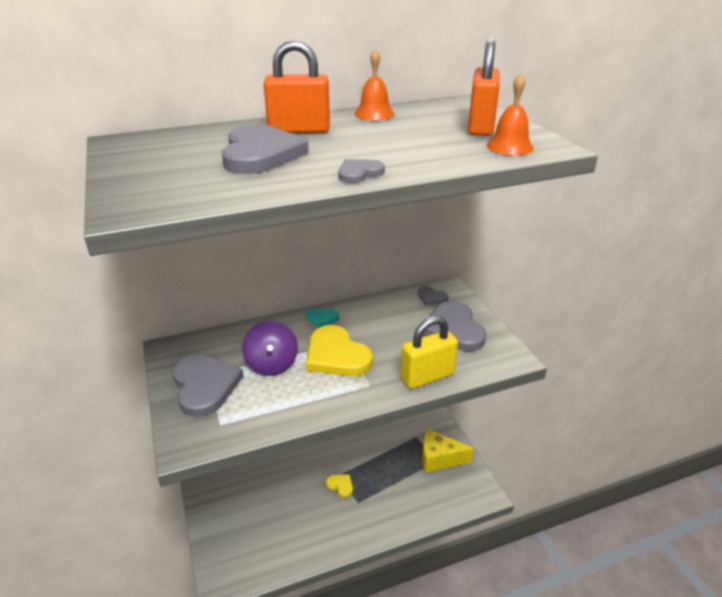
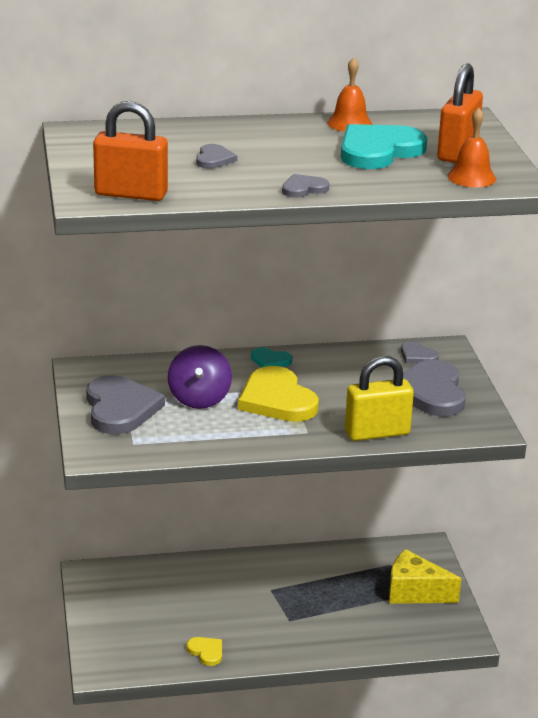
camera: 10 degrees right, 5 degrees down
grey heart [222,124,309,174] -> grey heart [196,144,237,168], size x0.48
orange padlock [264,40,330,133] -> orange padlock moved to [93,101,168,201]
yellow heart [326,474,353,498] -> yellow heart moved to [187,637,222,666]
none -> turquoise heart [341,124,427,169]

